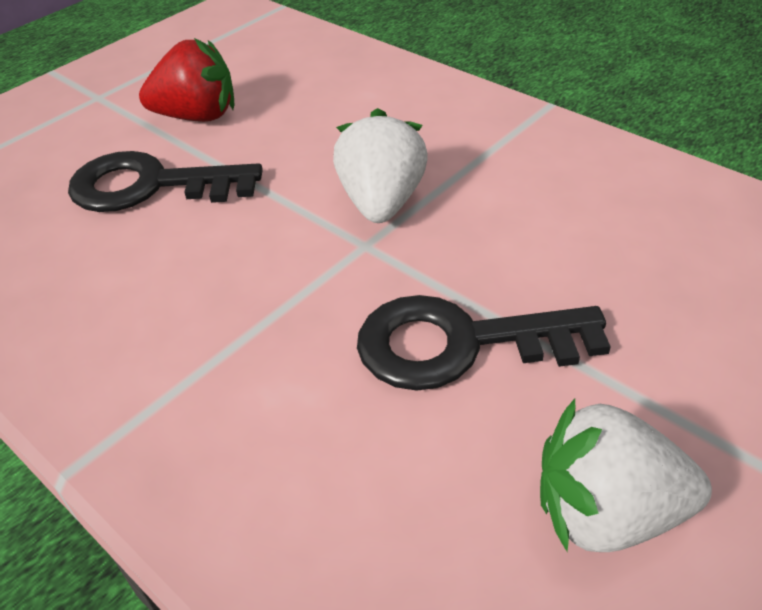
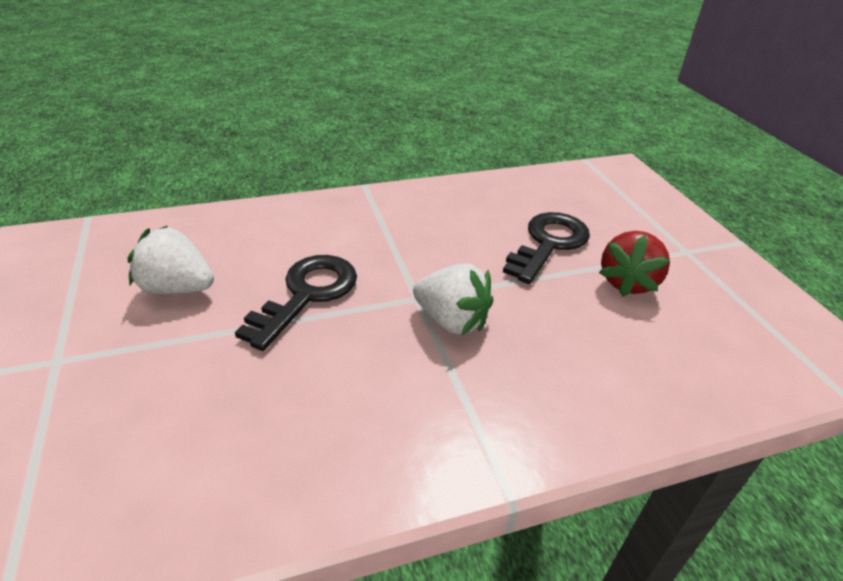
camera: 115 degrees right, 5 degrees down
white strawberry [540,399,712,552] -> white strawberry turned 105 degrees counterclockwise [127,226,214,294]

